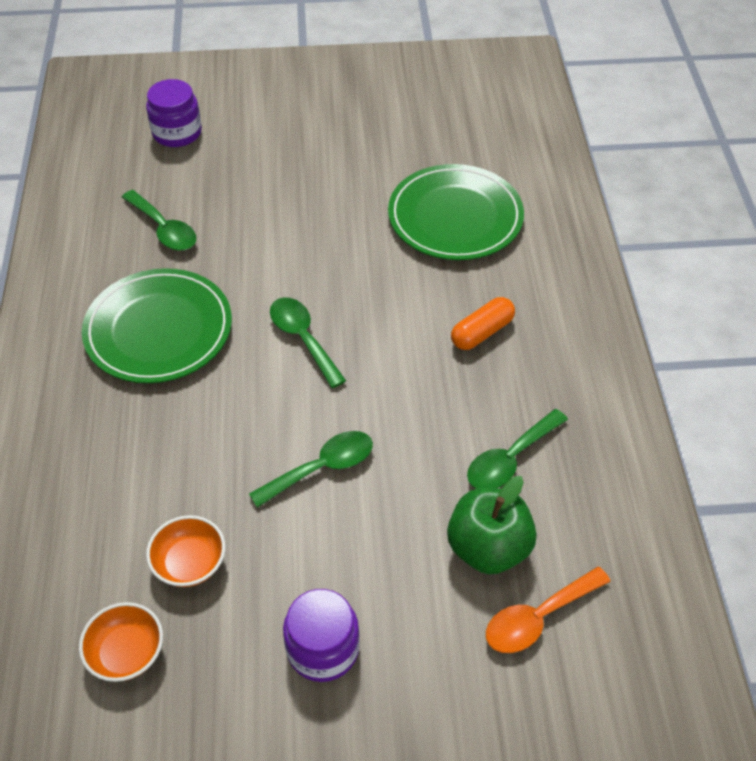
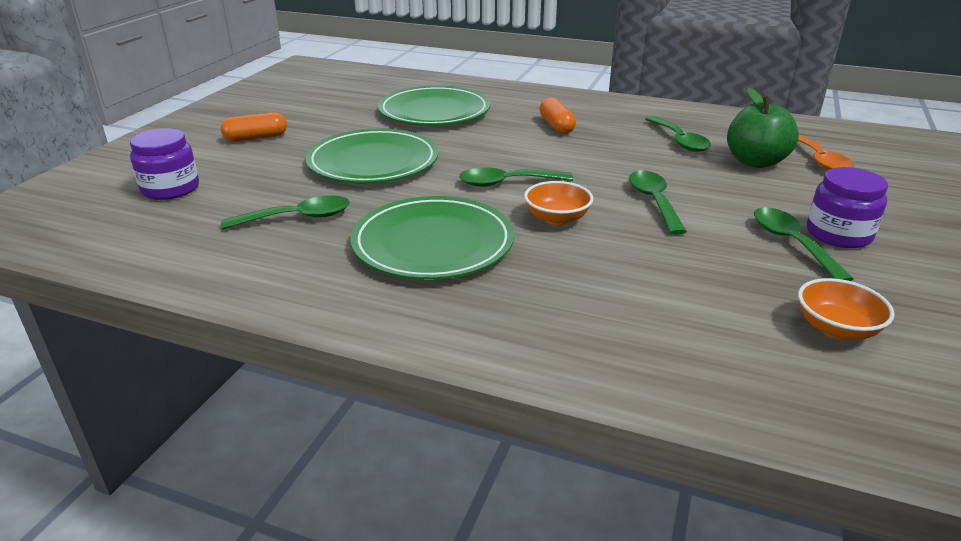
camera: 65 degrees left, 20 degrees down
orange bowl [146,515,225,587] -> orange bowl moved to [524,181,593,225]
none -> orange capsule [221,112,287,142]
none -> green plate [305,128,438,183]
none -> green spoon [754,207,854,281]

